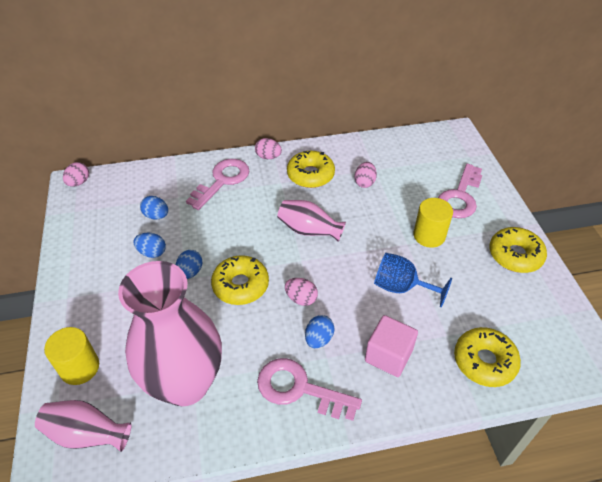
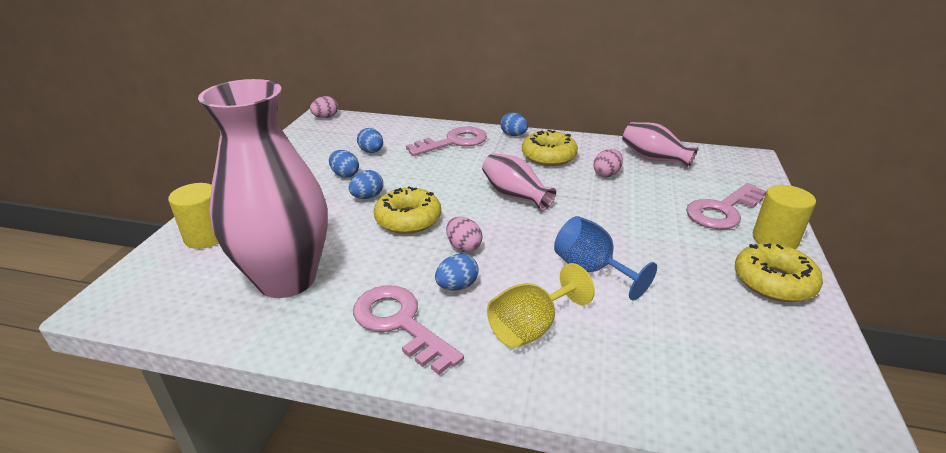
camera: 25 degrees right, 15 degrees down
pink vase [35,400,132,452] -> pink vase moved to [622,122,698,169]
pink egg [255,138,282,159] -> blue egg [500,112,528,136]
pink cube [365,315,418,377] -> yellow goblet [487,263,595,348]
yellow cylinder [413,198,453,248] -> yellow cylinder moved to [753,185,816,249]
yellow donut [454,327,521,387] -> none

